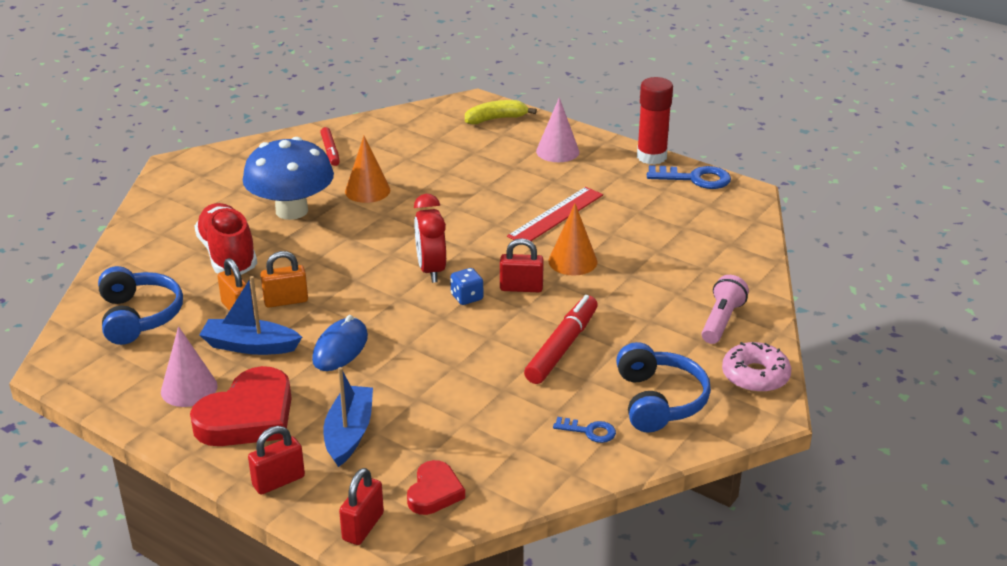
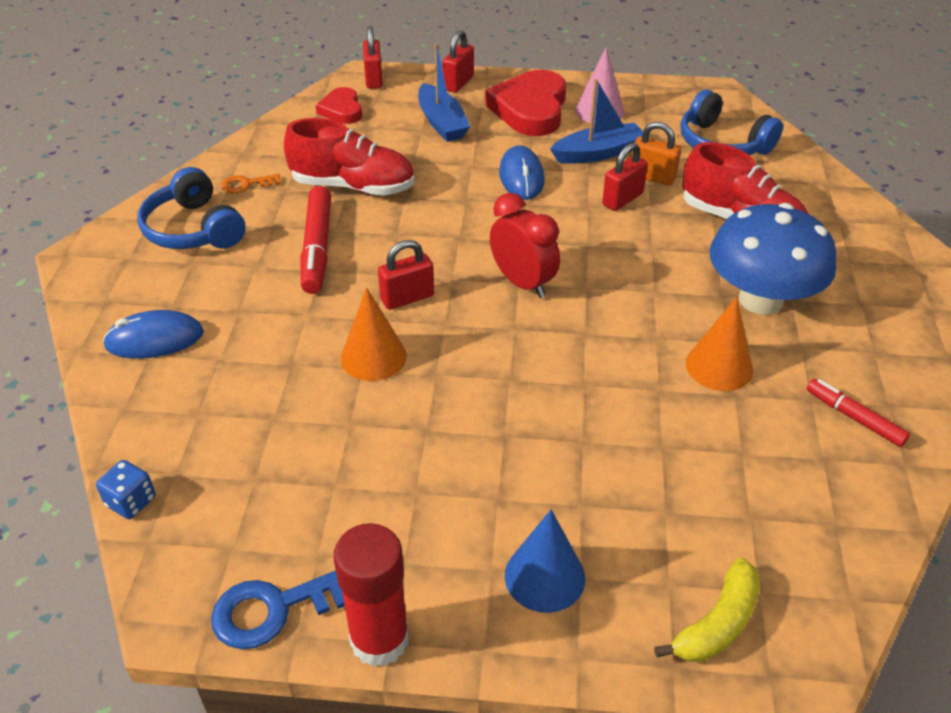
camera: 150 degrees right, 10 degrees up
orange padlock [260,251,308,308] -> red padlock [602,143,648,211]
blue dice [450,268,483,305] -> blue dice moved to [96,460,155,519]
red ruler [507,187,603,241] -> none
pink cone [536,97,579,162] -> blue cone [505,510,585,613]
blue key [553,417,616,443] -> orange key [221,174,281,193]
pink flashlight [701,275,749,344] -> blue mouse [103,310,204,359]
pink donut [722,342,791,393] -> none
none -> red shoe [284,118,415,196]

